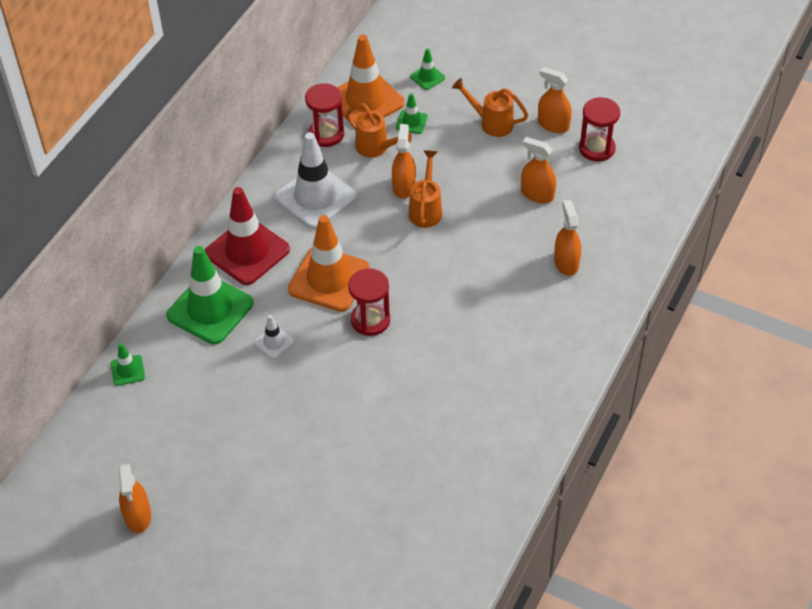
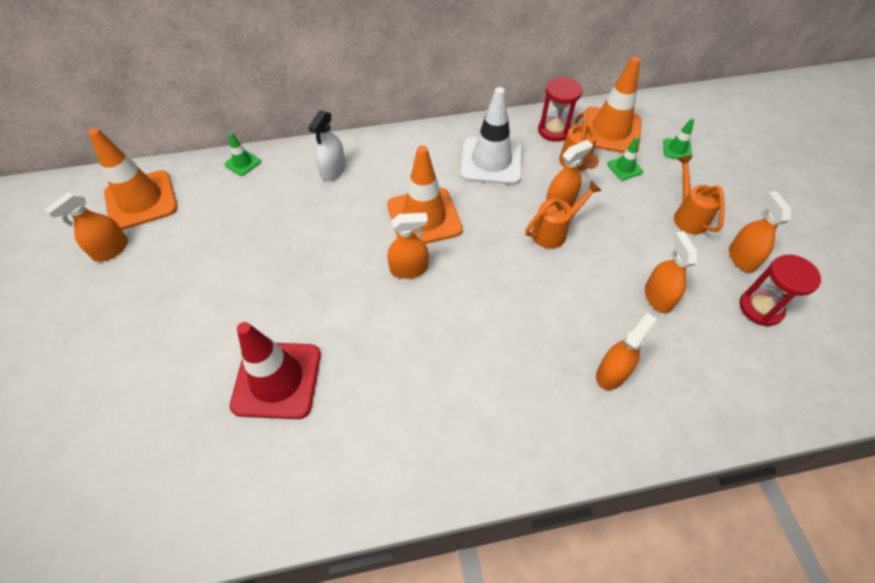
camera: 50 degrees right, 5 degrees up
green traffic cone [166,246,254,345] -> white spray bottle [308,110,346,181]
red traffic cone [205,187,290,285] -> red traffic cone moved to [230,322,321,419]
white traffic cone [254,315,294,359] -> none
red hourglass [348,268,390,336] -> orange spray bottle [387,213,428,279]
none -> orange traffic cone [88,128,177,230]

